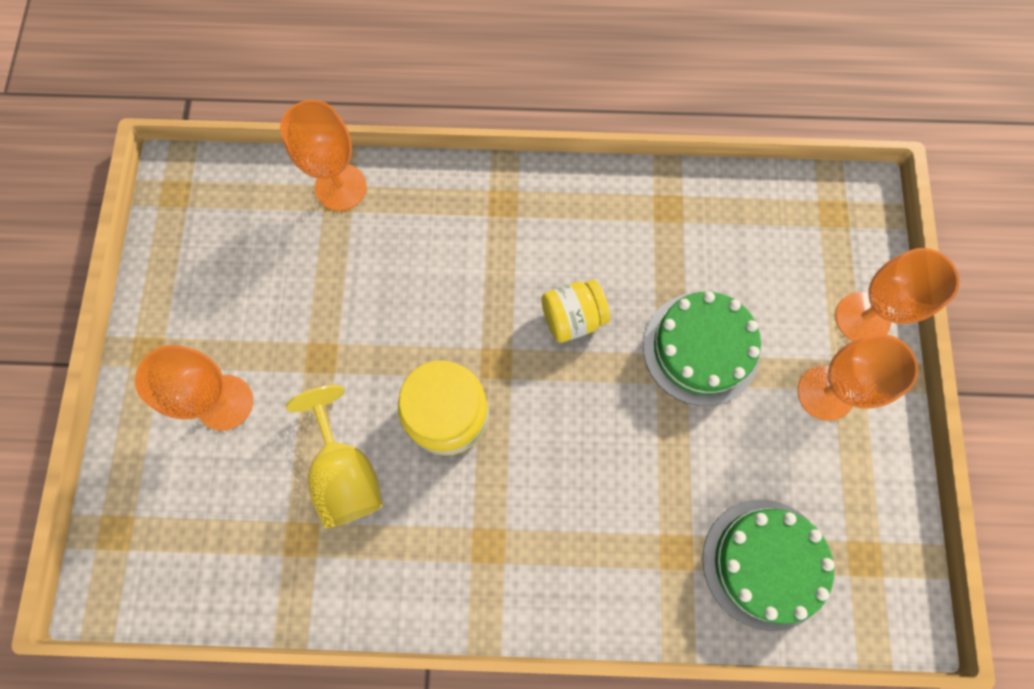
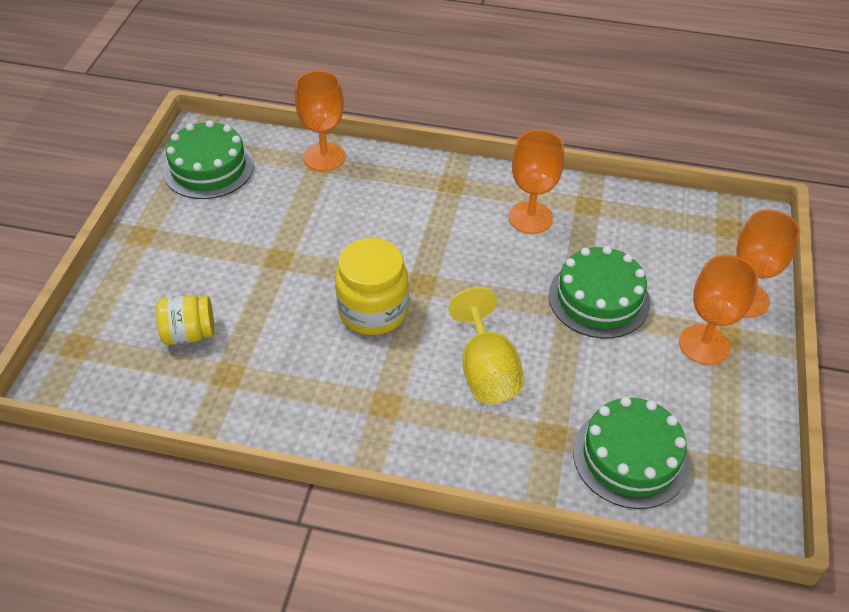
camera: 10 degrees right, 25 degrees down
orange goblet [135,345,253,431] -> orange goblet moved to [509,130,564,234]
yellow goblet [286,385,383,528] -> yellow goblet moved to [448,287,524,403]
yellow jar [541,280,610,343] -> yellow jar moved to [156,295,214,345]
none -> green cake [163,120,254,199]

